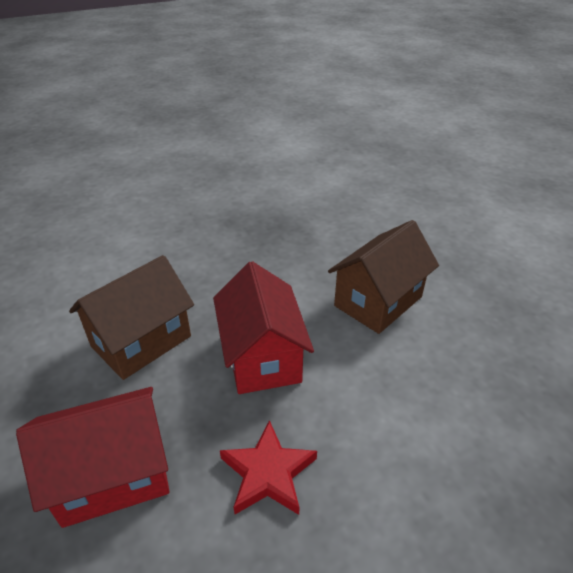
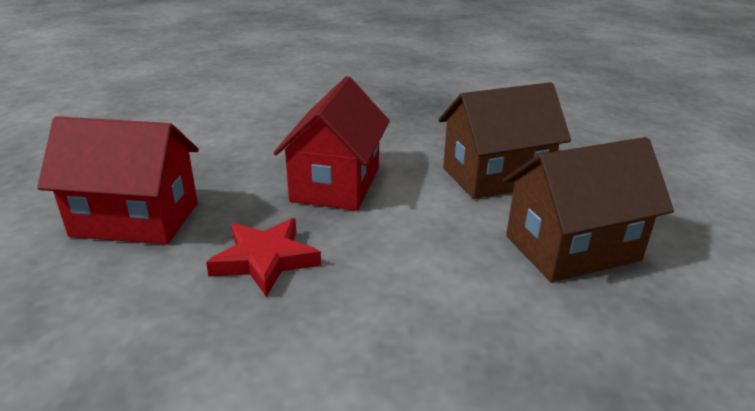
camera: 25 degrees right, 10 degrees down
brown house [69,255,194,380] -> brown house moved to [503,137,674,282]

